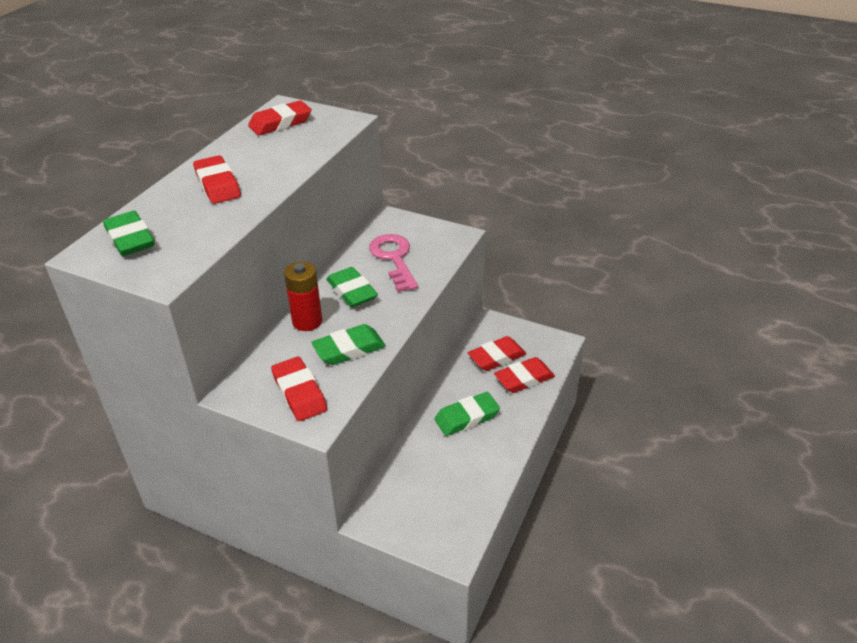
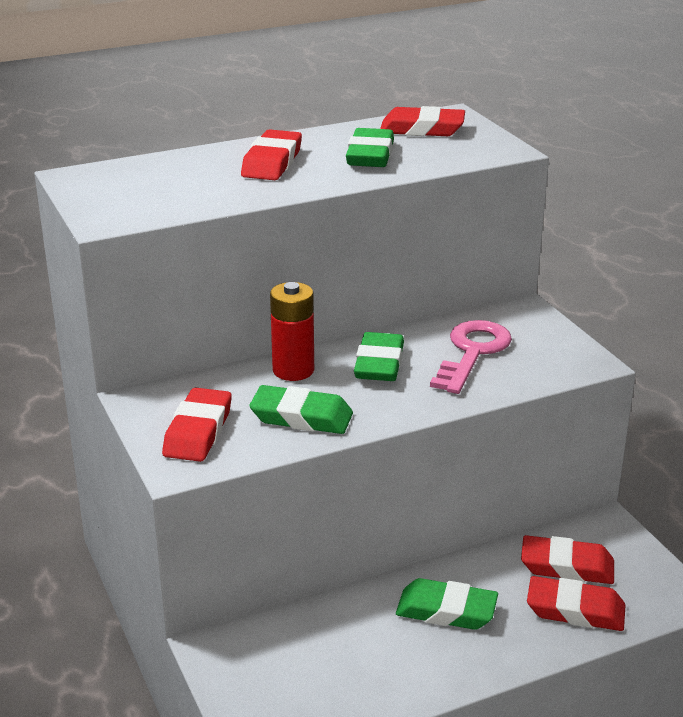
camera: 40 degrees right, 10 degrees down
green eraser [103,211,154,256] -> green eraser moved to [346,128,394,167]

